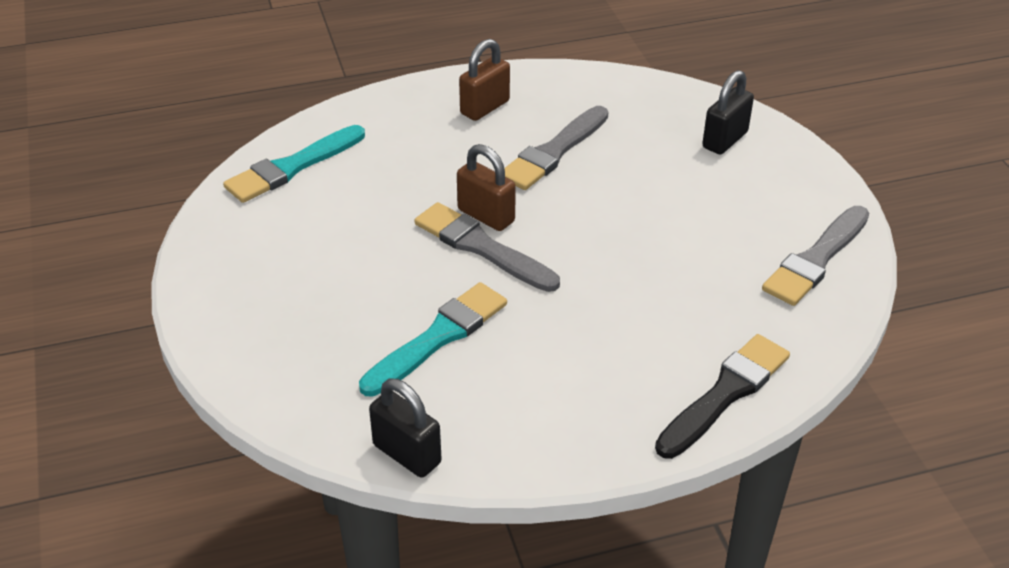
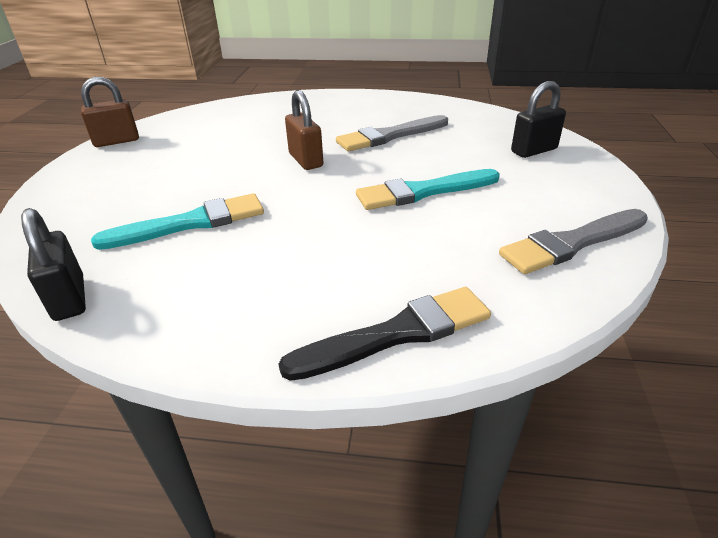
camera: 25 degrees right, 5 degrees down
turquoise brush [223,125,365,203] -> turquoise brush moved to [356,169,500,210]
grey brush [415,202,560,292] -> none
brown padlock [459,39,510,121] -> brown padlock moved to [81,77,139,147]

